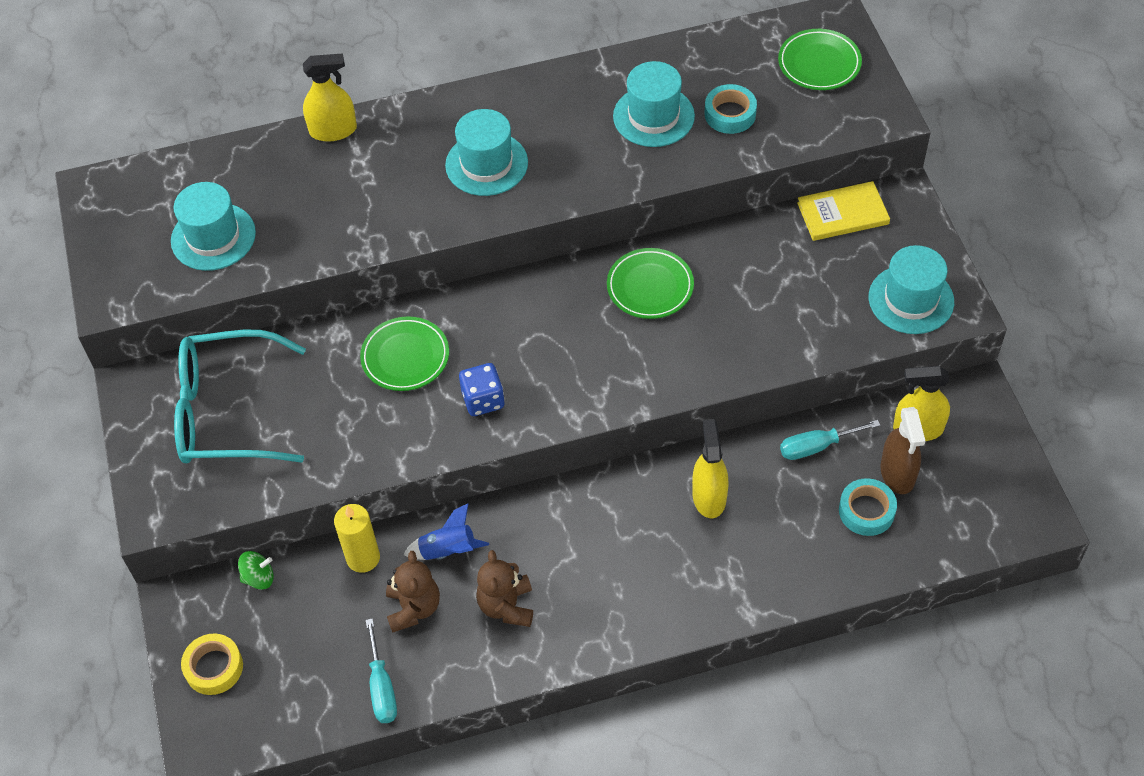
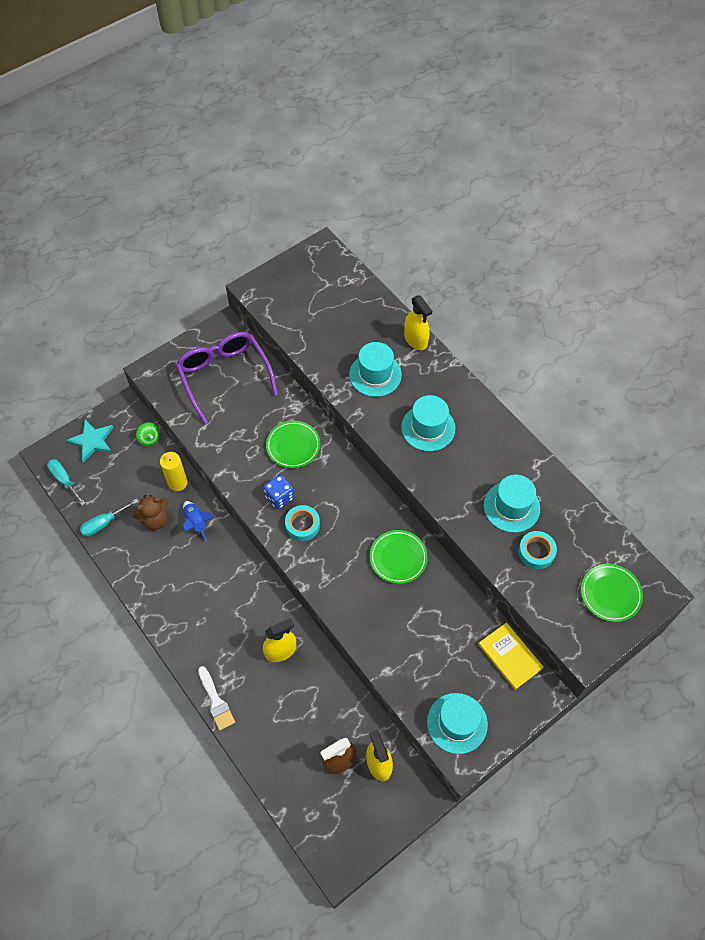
camera: 65 degrees right, 5 degrees up
turquoise hat [171,182,256,271] -> turquoise hat moved to [349,342,402,397]
turquoise glasses [174,330,306,463] -> purple glasses [176,332,278,424]
yellow tape [181,634,243,695] -> turquoise star [66,419,114,462]
brown teddy bear [476,550,533,627] -> none
turquoise screwdriver [780,420,880,460] -> turquoise screwdriver moved to [47,459,85,505]
turquoise tape [839,478,897,536] -> turquoise tape moved to [285,505,320,541]
none -> white brush [198,666,235,731]

